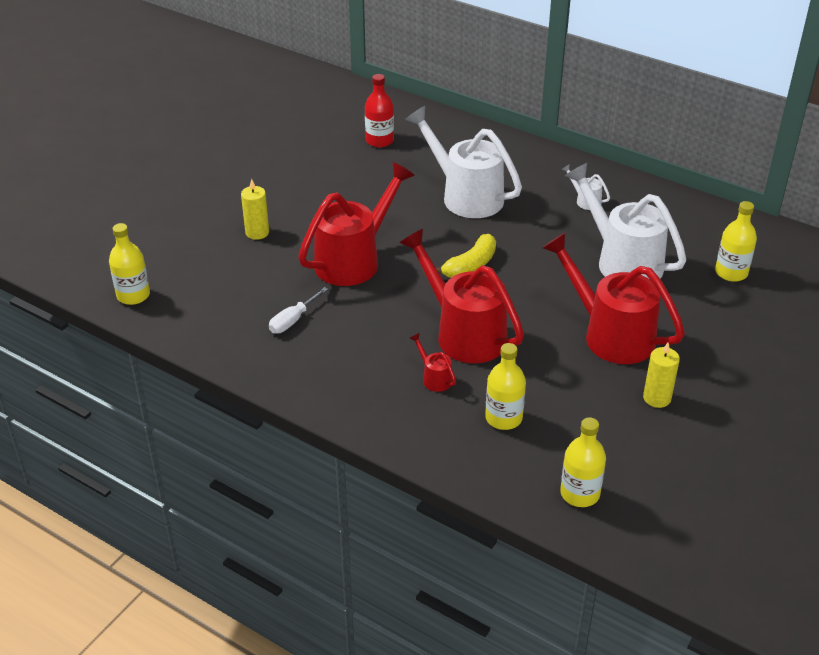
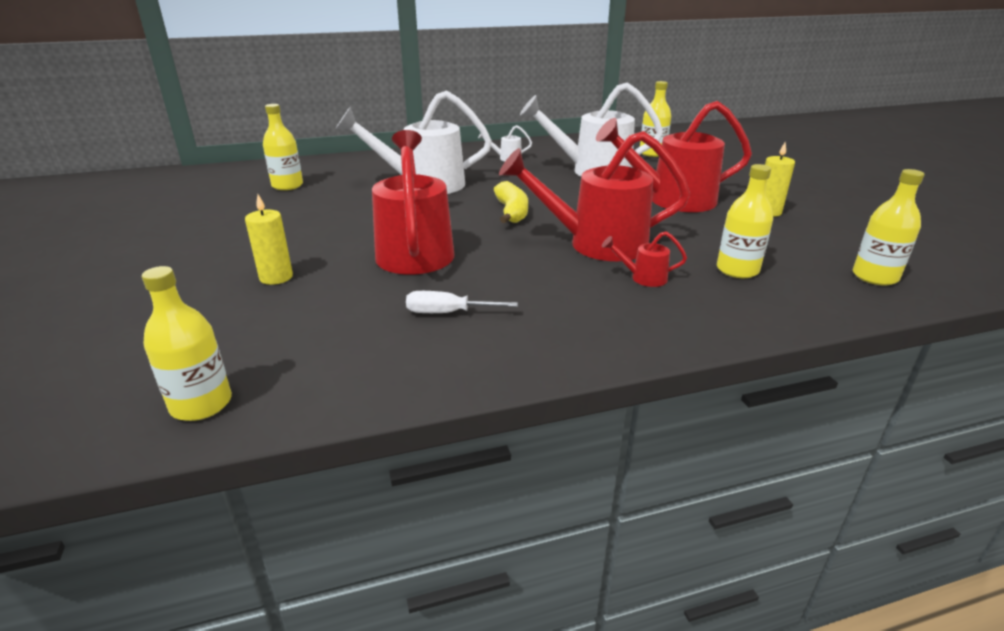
camera: 50 degrees left, 10 degrees down
white screwdriver [269,287,328,333] -> white screwdriver turned 105 degrees clockwise [406,291,518,313]
red bottle [365,74,394,147] -> yellow bottle [263,104,303,190]

